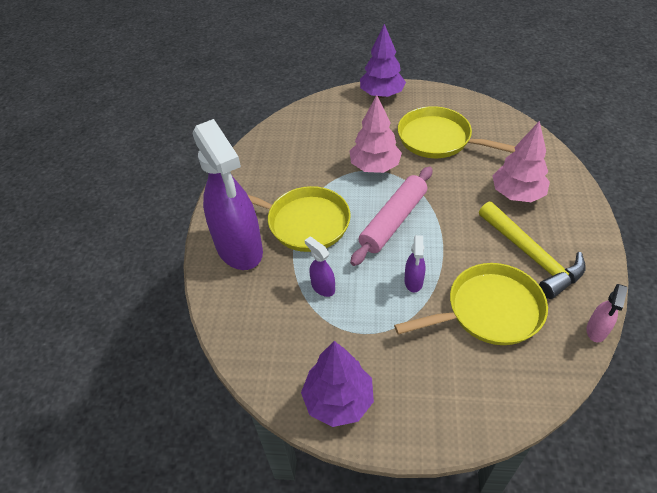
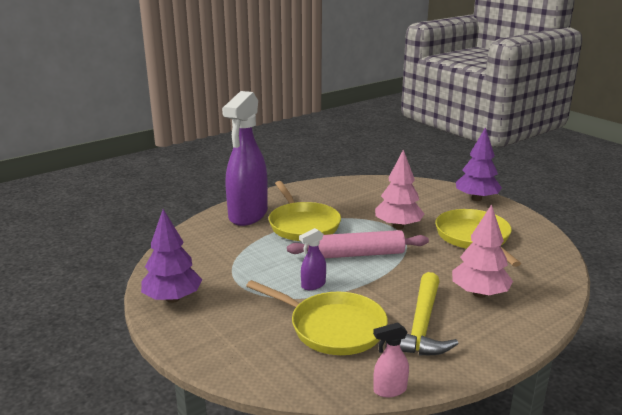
camera: 45 degrees right, 25 degrees down
purple spray bottle [305,237,335,297] -> none

